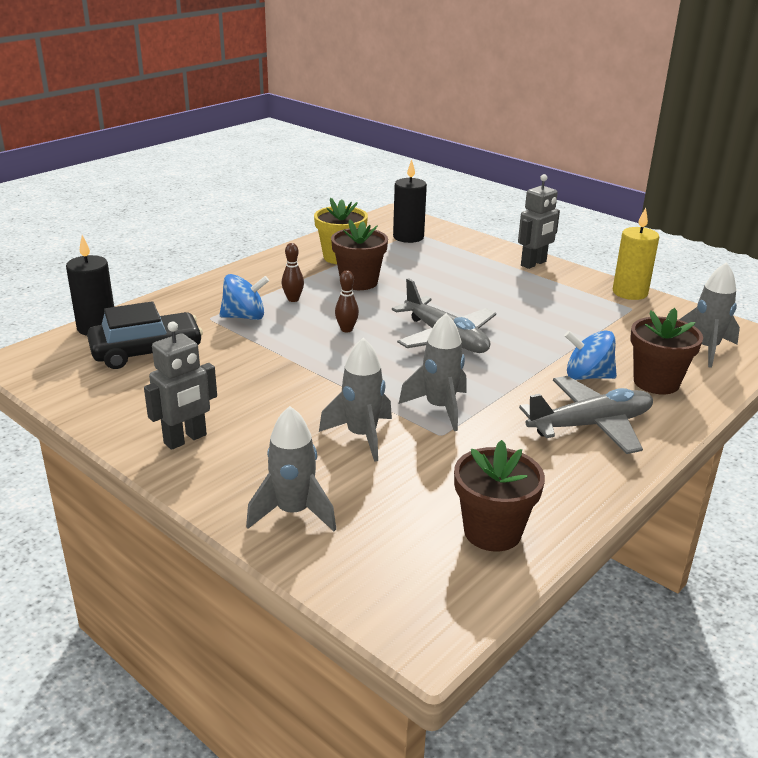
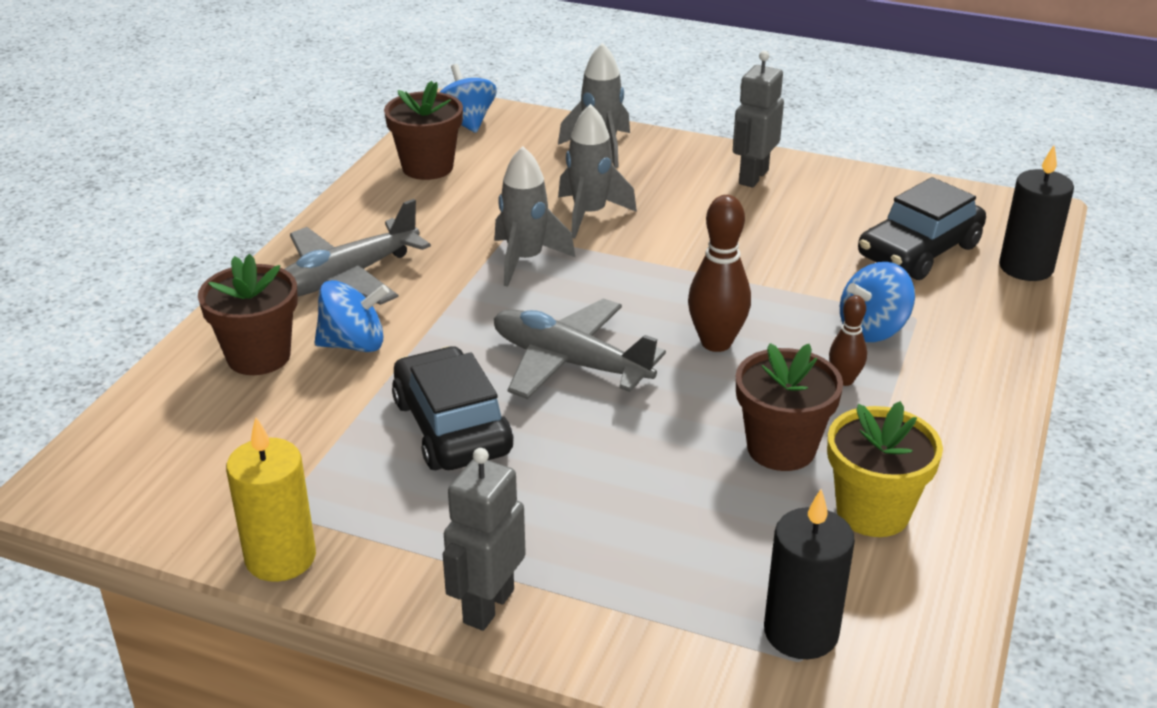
camera: 160 degrees right, 5 degrees up
brown bowling pin [335,270,359,332] -> brown bowling pin [688,195,751,352], size x1.73
grey rocket [679,262,740,368] -> none
none -> black car [392,346,514,470]
none -> blue spinning top [440,64,497,133]

